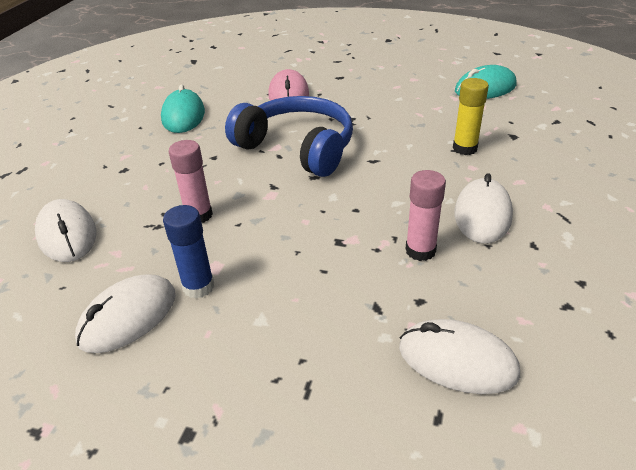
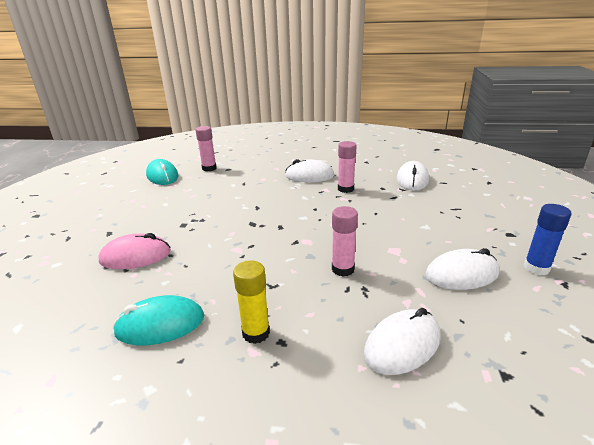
camera: 100 degrees left, 10 degrees down
white mouse [75,274,176,353] -> white mouse turned 45 degrees counterclockwise [425,248,499,290]
blue glue stick [163,205,214,299] -> blue glue stick moved to [524,204,571,275]
blue headphones [225,96,353,177] -> none
yellow glue stick [453,78,489,155] -> yellow glue stick moved to [233,260,270,344]
none -> pink glue stick [196,126,217,172]

